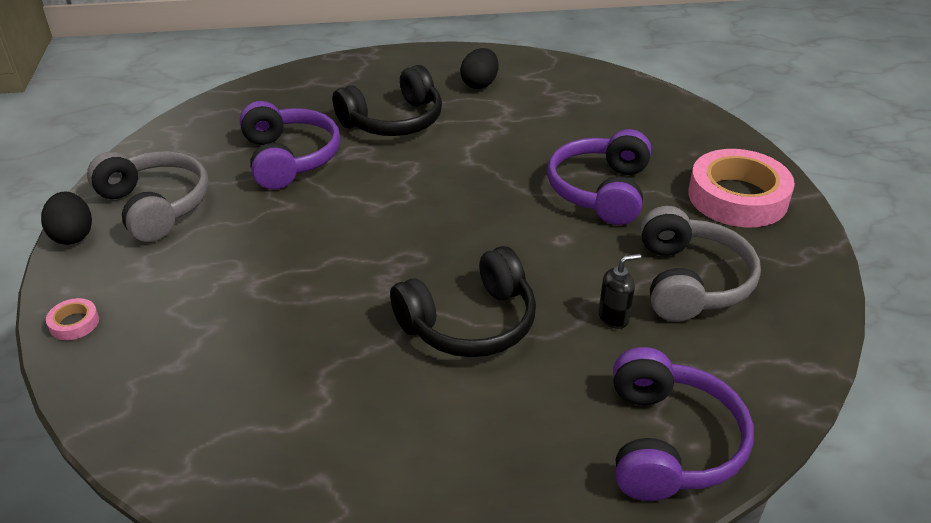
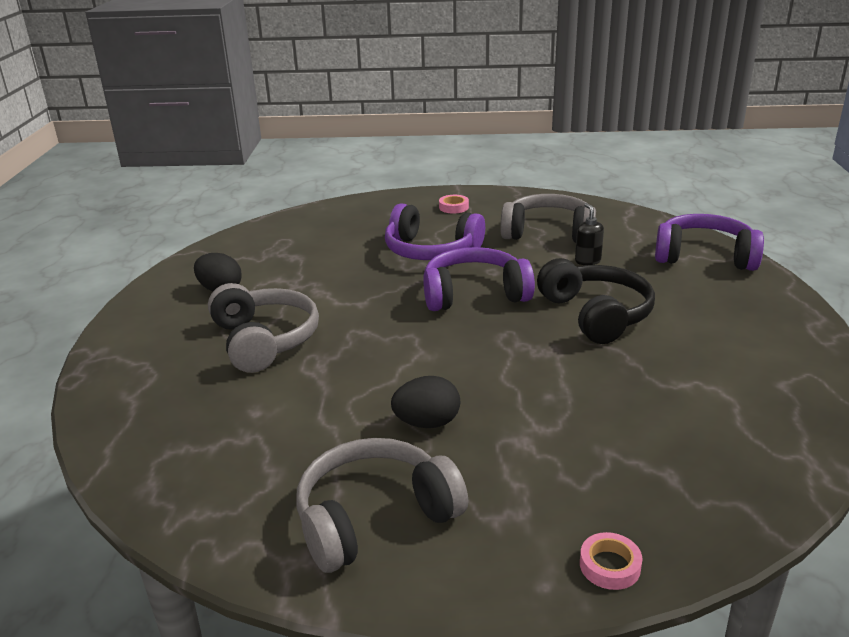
camera: 80 degrees left, 10 degrees down
black egg [41,191,92,245] -> black egg moved to [391,376,460,428]
purple headphones [240,101,340,190] -> purple headphones moved to [423,247,535,311]
black headphones [332,65,442,136] -> grey headphones [208,283,319,373]
pink tape [688,149,795,227] -> pink tape [439,195,469,213], size x0.41

